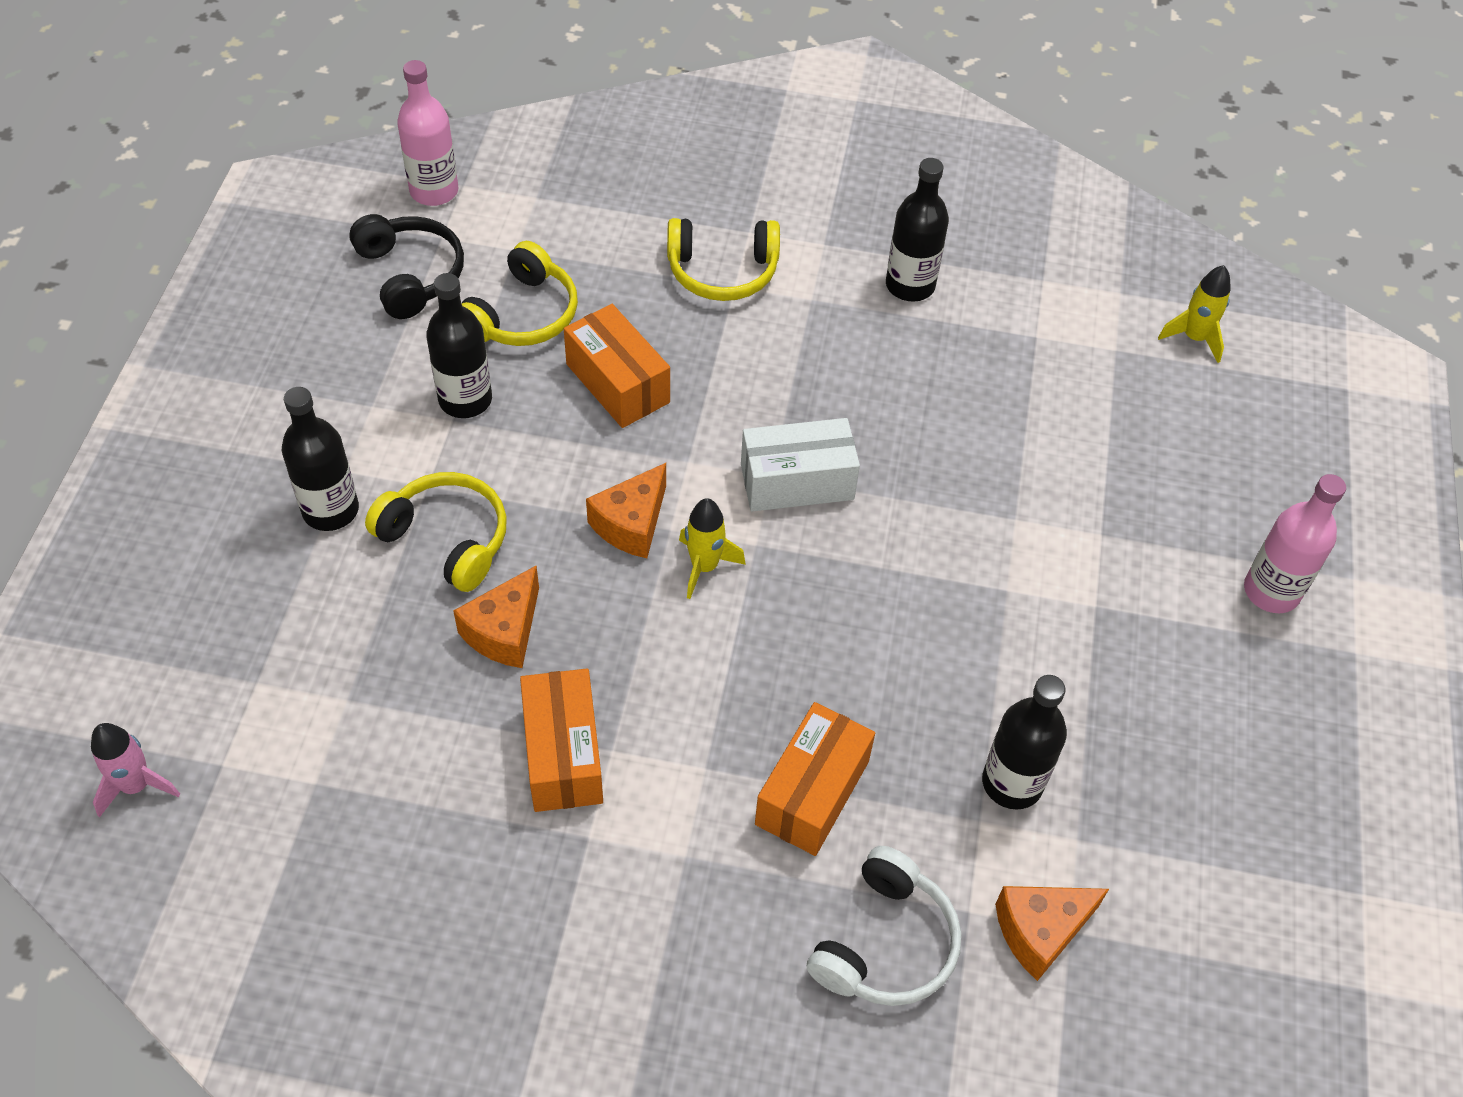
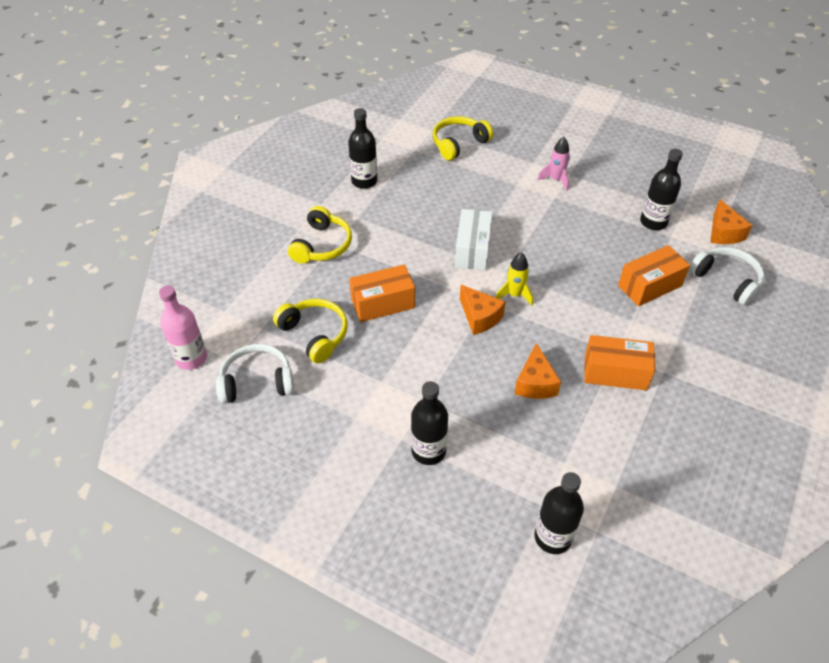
camera: 70 degrees left, 5 degrees down
pink rocket [91,723,180,817] -> pink rocket moved to [537,137,570,191]
black headphones [349,214,464,319] -> white headphones [216,344,294,404]
yellow headphones [365,472,507,592] -> yellow headphones moved to [433,116,493,160]
black bottle [426,273,492,418] -> black bottle moved to [534,472,584,554]
orange cheese [453,566,539,668] -> orange cheese turned 45 degrees clockwise [514,343,561,399]
orange box [755,702,875,856] -> orange box turned 75 degrees counterclockwise [618,245,690,306]
yellow rocket [1158,265,1231,363] -> none
pink bottle [1244,474,1346,613] -> none

